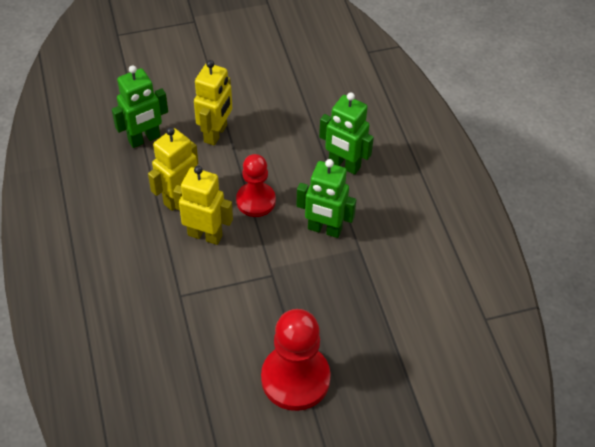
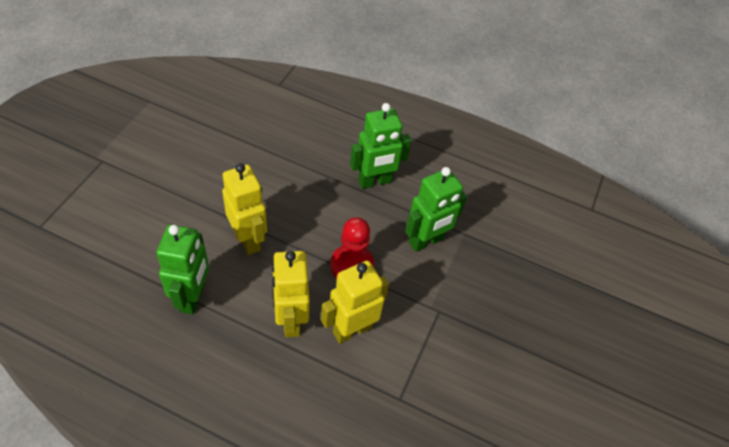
camera: 55 degrees left, 0 degrees up
red pawn [261,309,331,411] -> none

